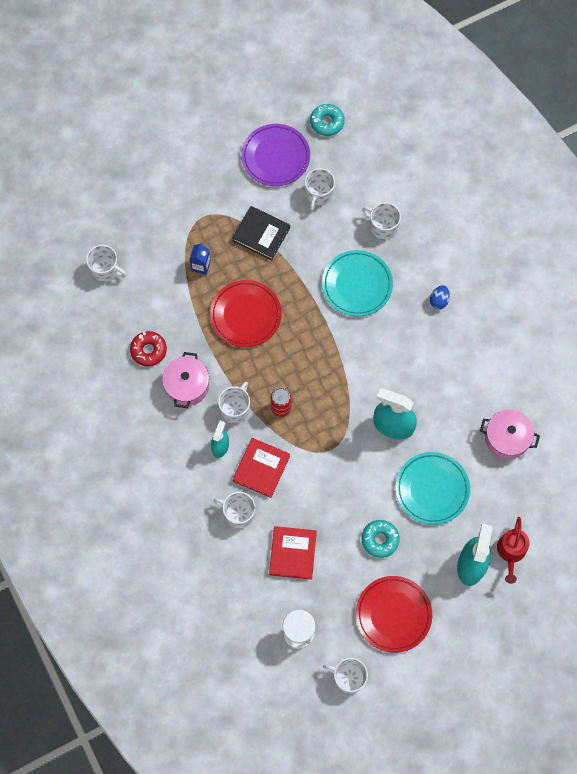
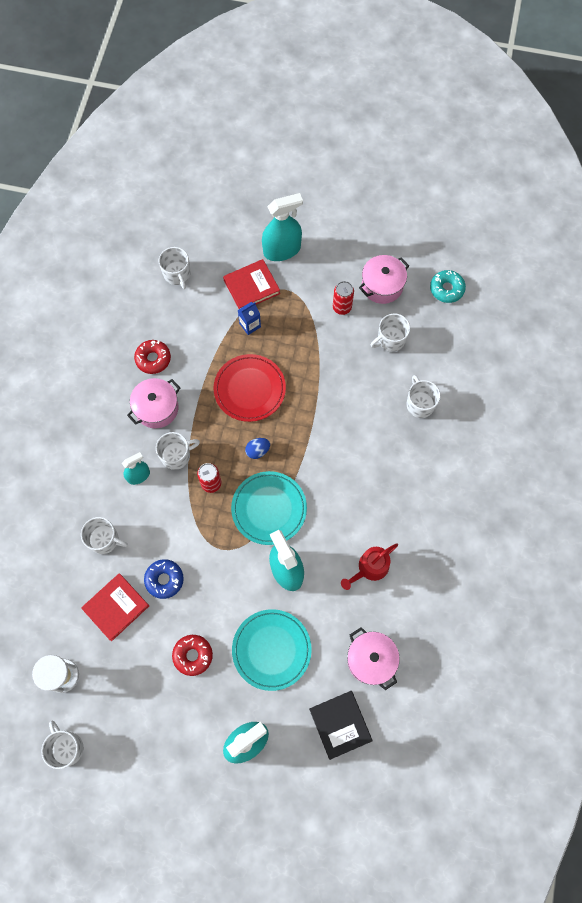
camera: 40 degrees right, 0 degrees up
white mug [214,492,255,528] -> white mug turned 135 degrees clockwise [81,517,128,554]
black book [232,206,290,260] -> black book moved to [309,691,373,760]
red book [233,438,290,498] -> red book moved to [223,259,280,309]
purple plate [241,124,310,186] -> pink pot [359,255,409,304]
turquoise plate [322,250,393,316] -> turquoise plate moved to [231,471,307,545]
red plate [356,576,432,653] -> none
turquoise donut [361,520,400,558] -> red donut [172,635,213,676]
blue egg [430,285,450,310] -> blue egg moved to [245,438,270,459]
red watering can [497,517,529,584] -> red watering can moved to [341,543,398,590]
none -> blue donut [144,559,184,599]
none -> turquoise spray bottle [262,193,303,261]
none -> red can [333,281,354,315]

